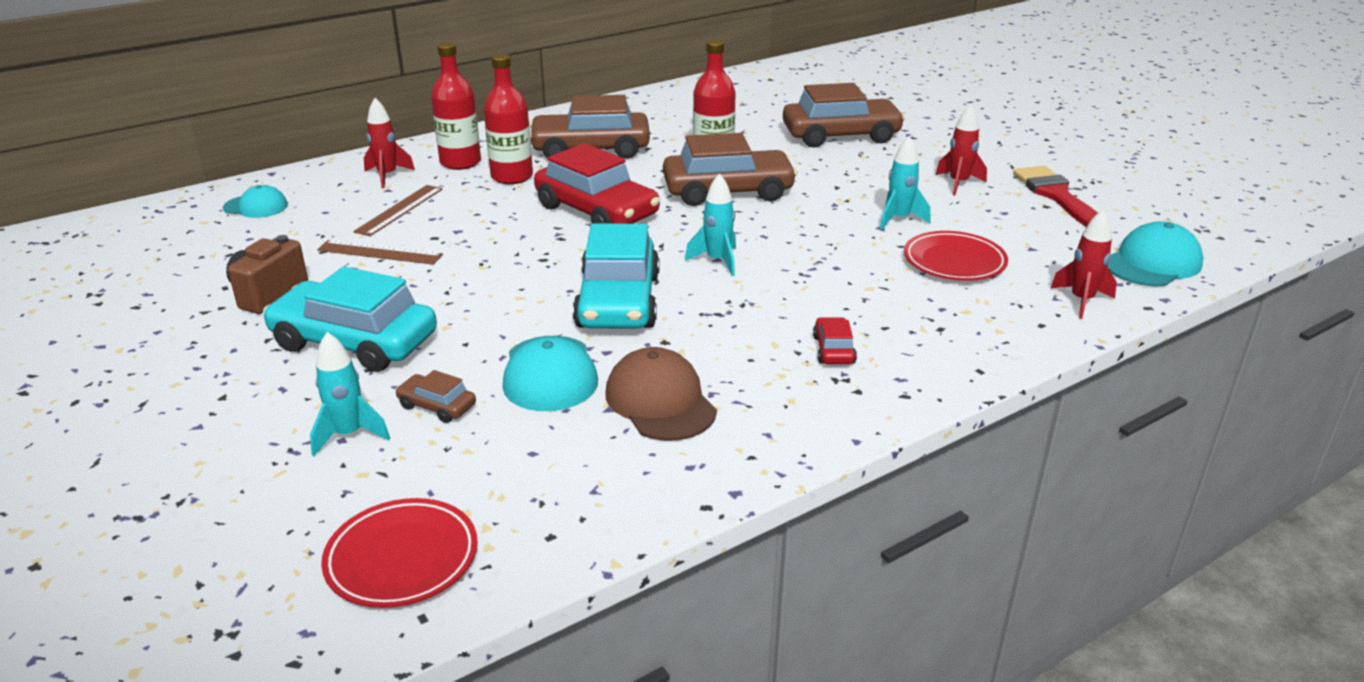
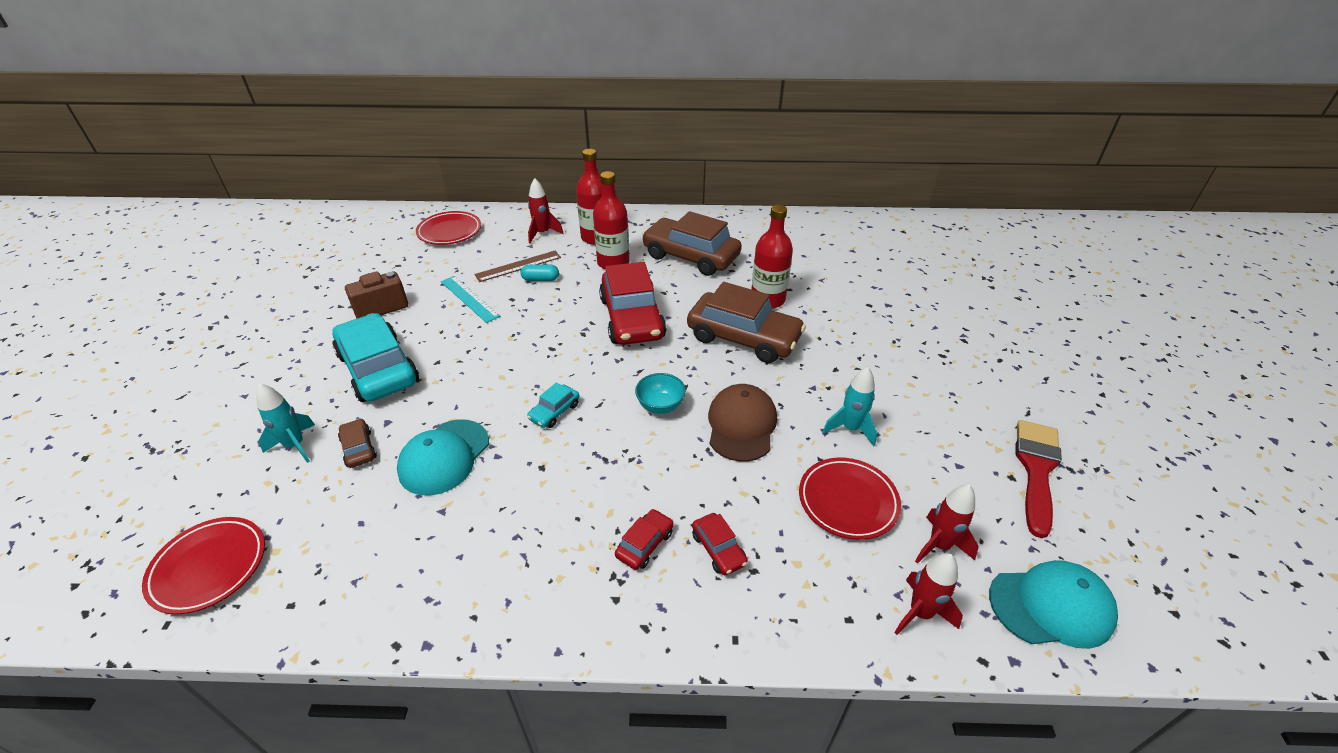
camera: 35 degrees right, 10 degrees up
turquoise cap [223,185,288,218] -> red plate [416,211,481,245]
brown ruler [317,240,443,265] -> turquoise ruler [441,276,500,323]
turquoise car [573,223,659,329] -> turquoise car [527,382,580,428], size x0.44
brown cap [606,347,717,441] -> brown cap moved to [708,384,777,462]
turquoise rocket [685,173,736,276] -> turquoise bowl [635,373,686,414]
brown car [783,83,905,147] -> none
red rocket [935,105,987,195] -> red rocket moved to [915,484,979,564]
none -> turquoise capsule [520,264,559,281]
none -> red car [692,513,748,575]

